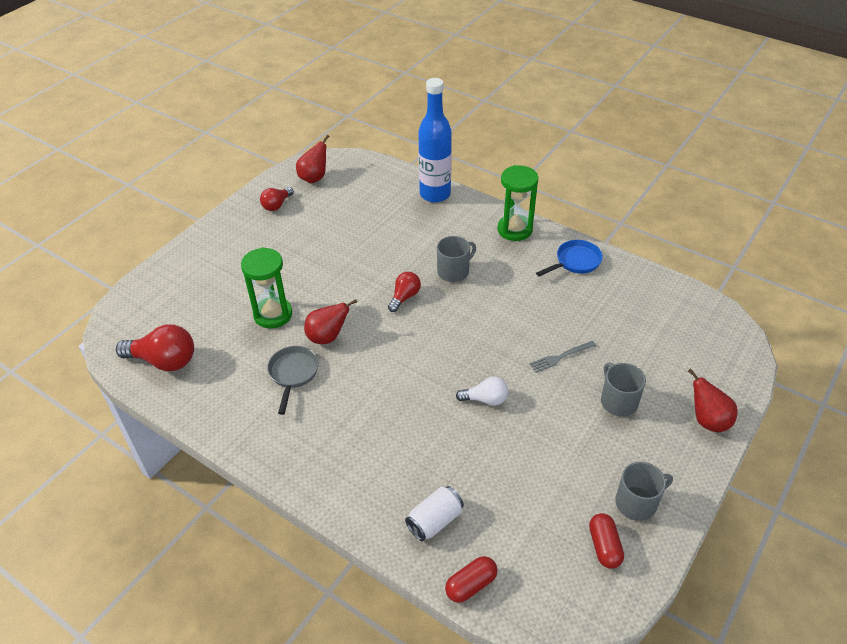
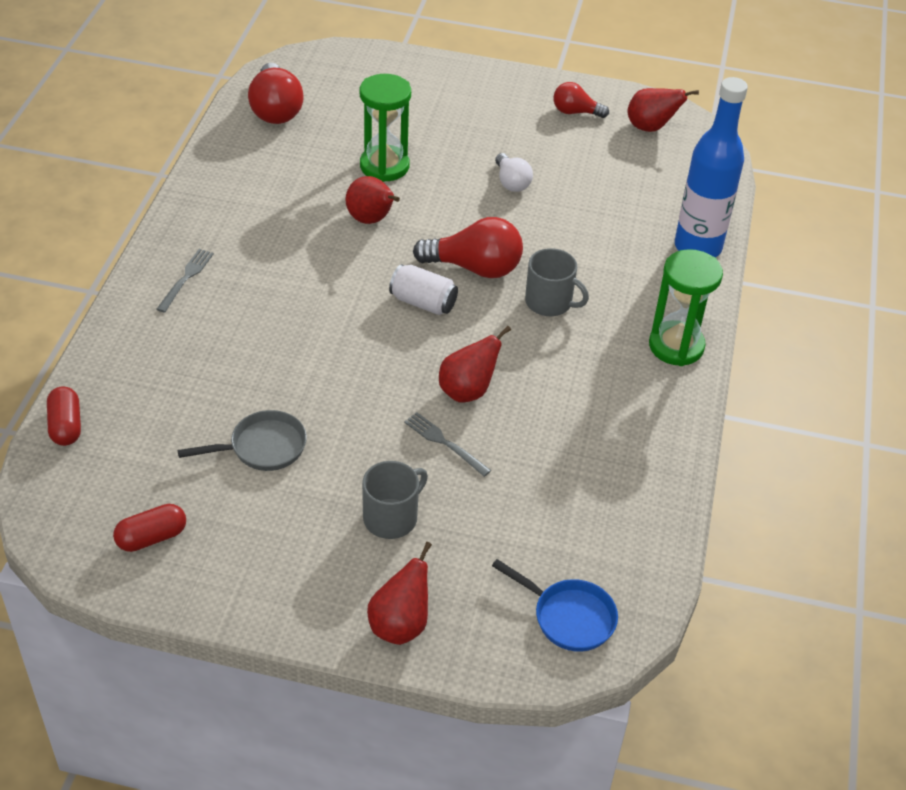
camera: 65 degrees right, 0 degrees up
grey pan [267,346,319,415] -> grey pan moved to [177,410,307,471]
red light bulb [388,272,421,312] -> red light bulb [413,217,523,278], size x1.69
white can [405,486,464,541] -> white can moved to [389,264,458,315]
red capsule [445,556,497,603] -> red capsule turned 45 degrees clockwise [47,386,81,446]
white light bulb [456,377,508,406] -> white light bulb moved to [495,153,533,192]
blue pan [536,240,603,277] -> blue pan moved to [492,559,618,652]
grey mug [615,462,673,521] -> none
none -> grey fork [156,249,214,313]
none -> red pear [439,326,511,402]

